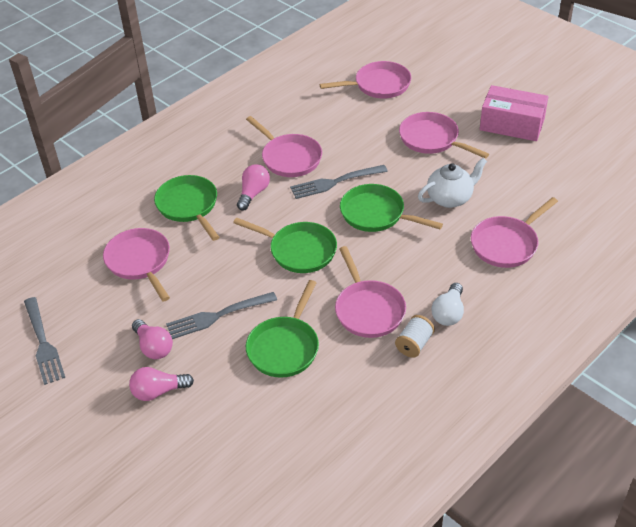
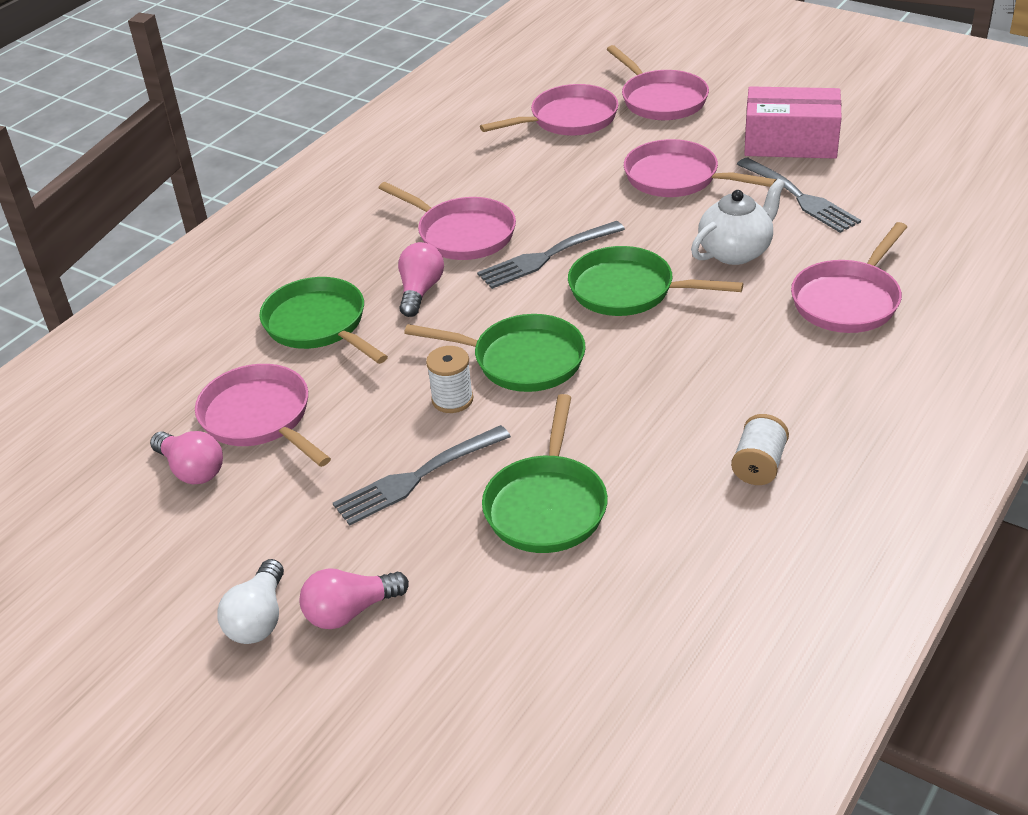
camera: 10 degrees left, 5 degrees down
grey fork [24,297,65,385] -> grey fork moved to [737,158,861,233]
pink light bulb [132,319,173,359] -> pink light bulb moved to [150,431,223,484]
pink pan [335,246,406,338] -> pink pan moved to [607,45,709,120]
white light bulb [431,283,464,326] -> white light bulb moved to [217,559,284,644]
none -> white spool [426,346,473,413]

